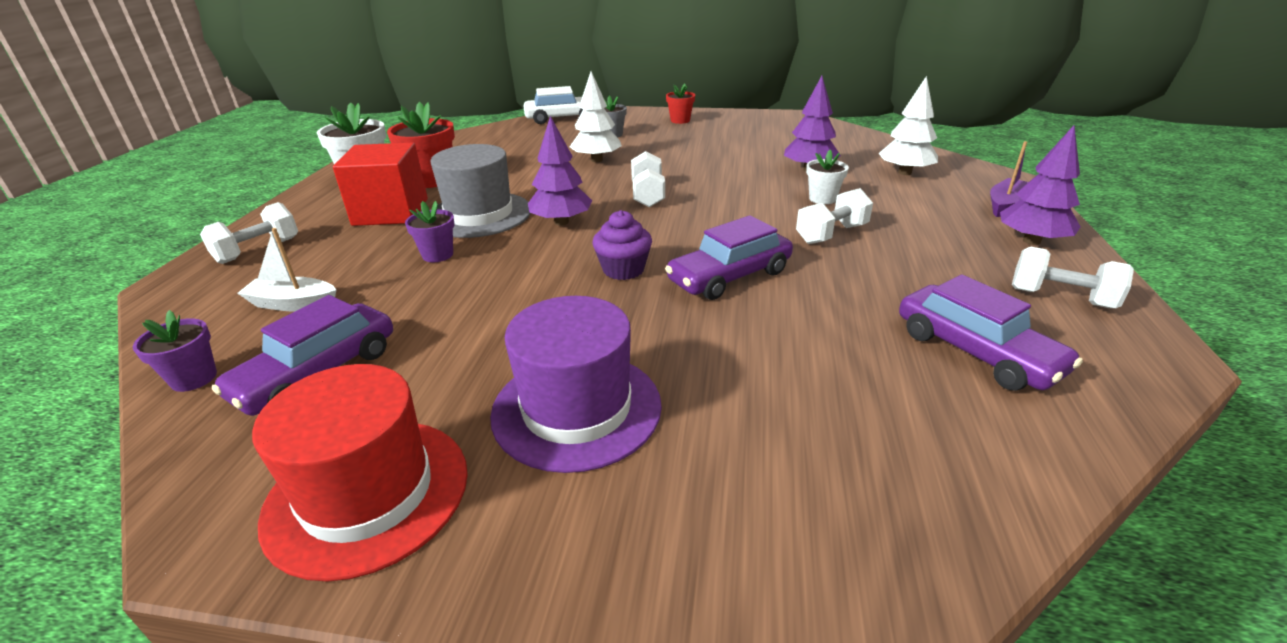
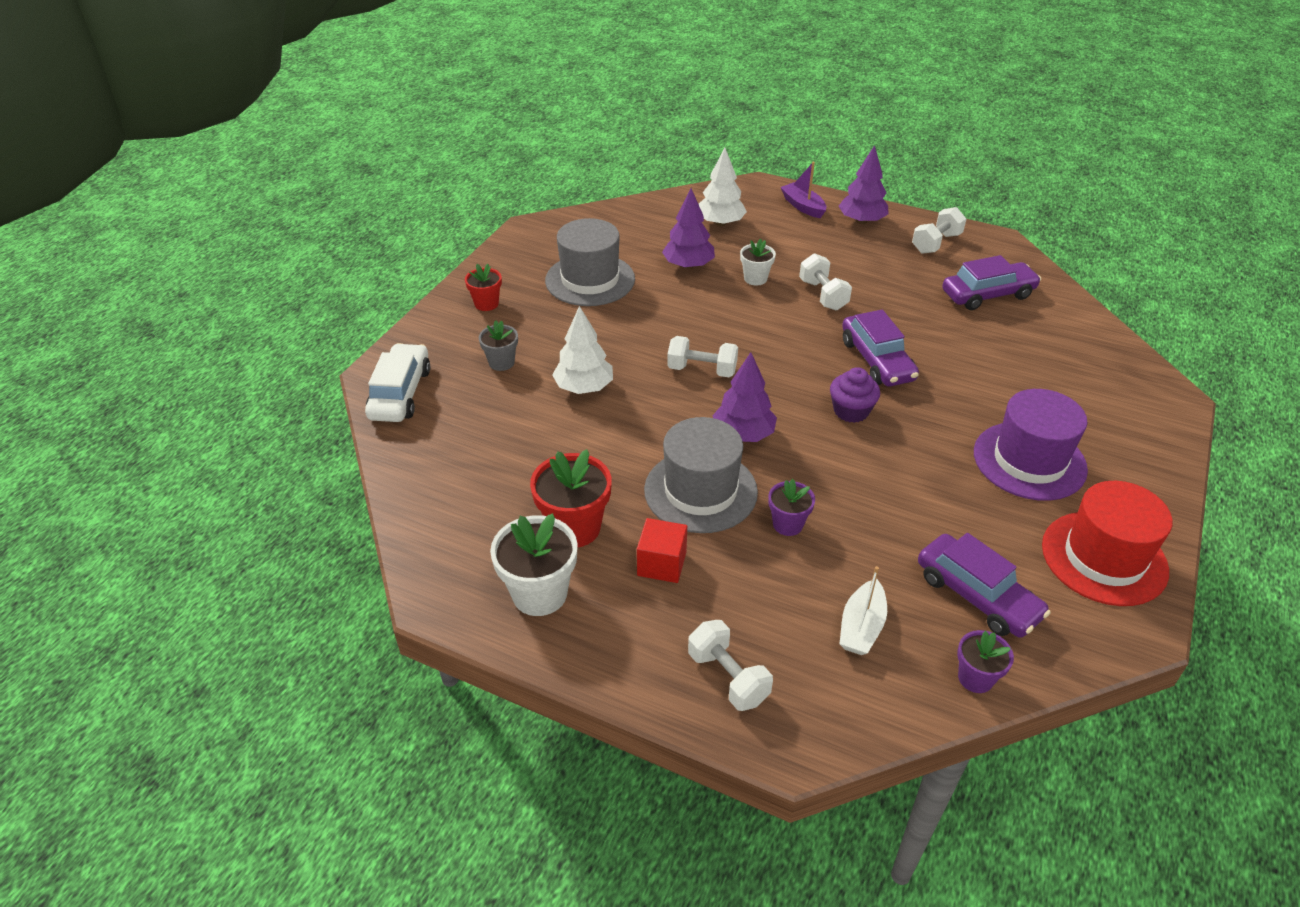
camera: 75 degrees left, 10 degrees up
red cube [333,143,428,226] -> red cube [637,518,687,583], size x0.58
none -> grey hat [545,218,635,306]

